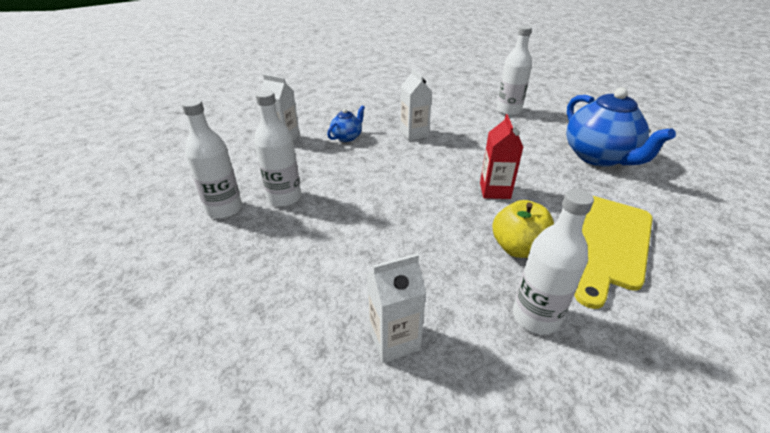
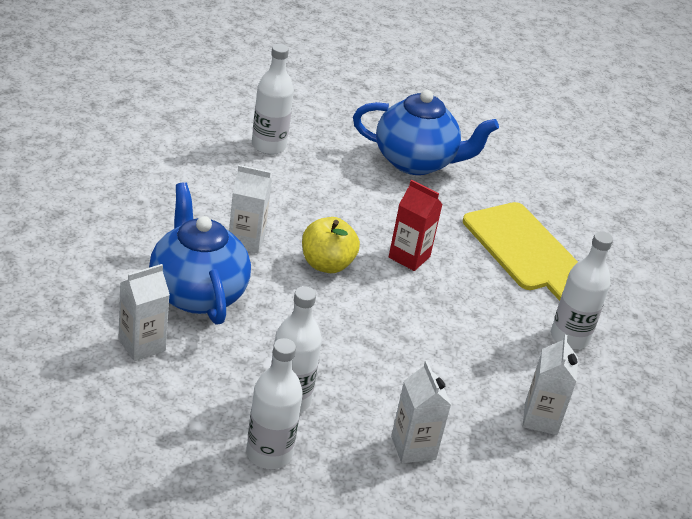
camera: 65 degrees left, 0 degrees up
blue teapot [327,105,365,142] -> blue teapot [149,182,251,325], size x2.13
yellow apple [492,200,554,258] -> yellow apple moved to [302,217,360,273]
none -> white carton [391,360,451,463]

